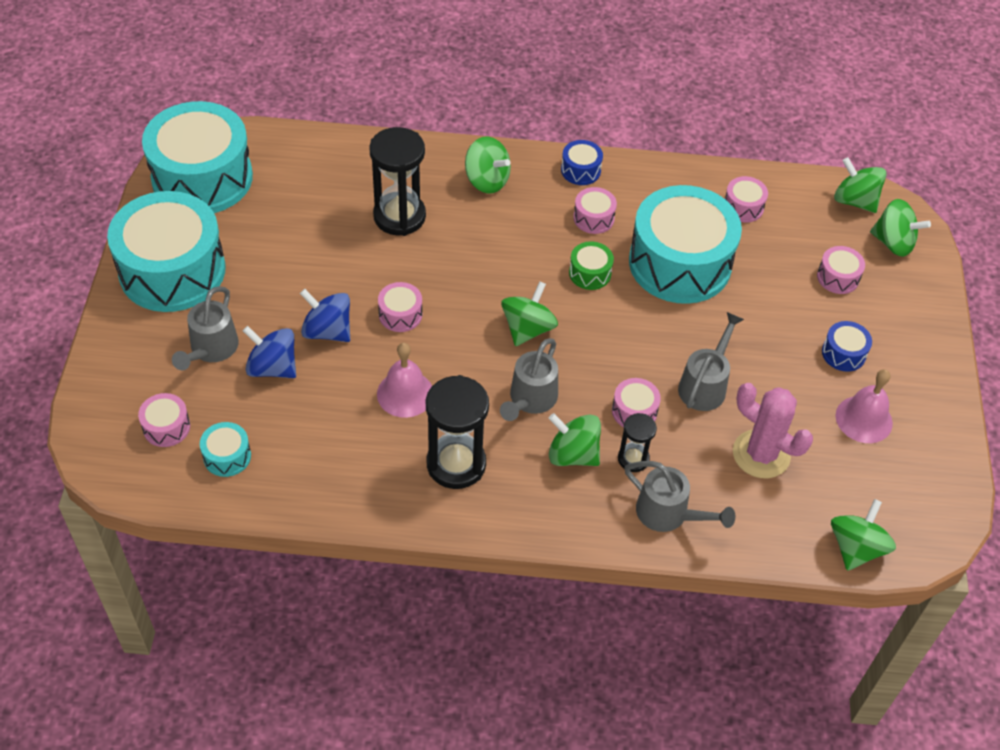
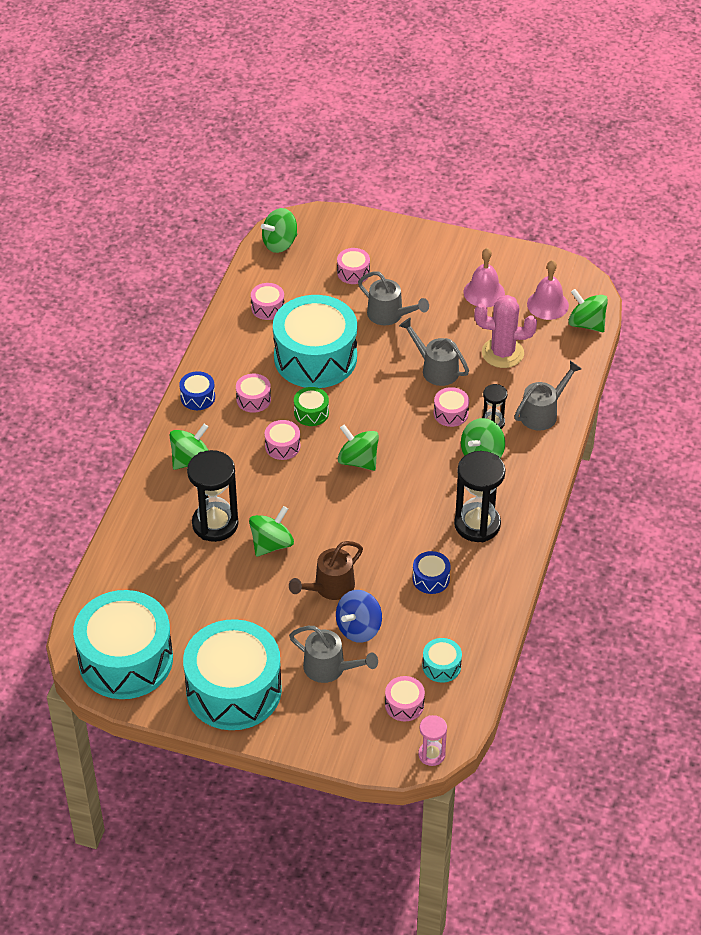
camera: 75 degrees left, 5 degrees down
blue spinning top [300,289,350,342] -> brown watering can [289,541,363,600]
pink bell [377,343,432,418] -> pink bell moved to [527,260,569,320]
pink drum [378,282,422,332] -> pink drum moved to [265,420,301,460]
grey watering can [500,338,558,421] -> grey watering can moved to [358,271,429,326]
pink cactus [733,383,813,479] -> pink cactus turned 45 degrees clockwise [474,295,537,368]
blue drum [822,321,872,372] -> blue drum moved to [412,551,451,594]
green spinning top [870,199,931,257] -> green spinning top moved to [249,506,294,557]
none -> pink hourglass [418,715,447,766]

